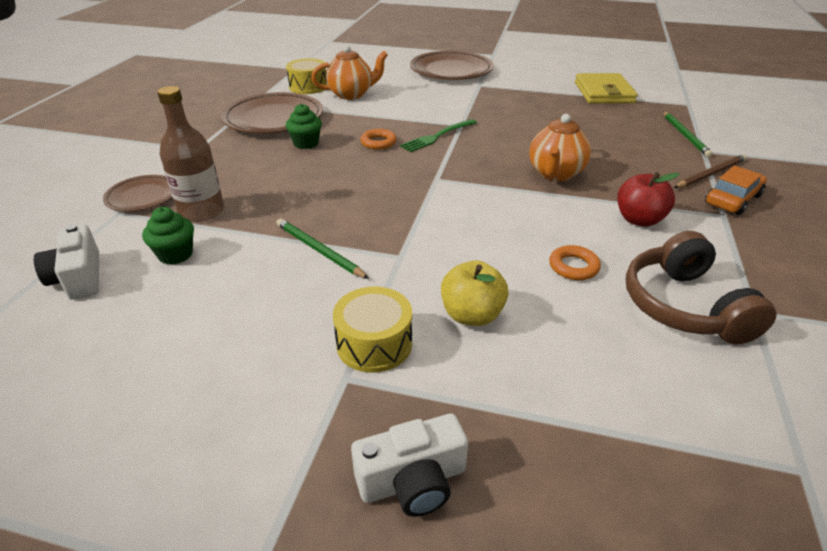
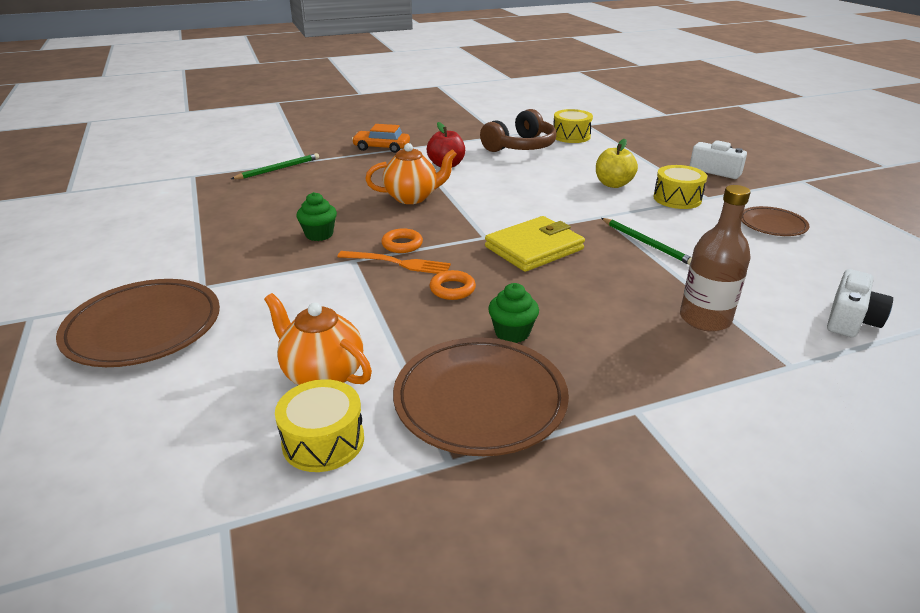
camera: 125 degrees left, 5 degrees down
brown plate [103,175,172,212] -> brown plate moved to [742,206,810,236]
green cupcake [142,207,194,265] -> green cupcake moved to [296,192,337,241]
green pencil [277,218,369,279] -> green pencil turned 45 degrees counterclockwise [601,218,692,265]
green fork [400,119,477,152] -> orange fork [337,251,451,274]
orange ring [549,245,601,280] -> orange ring moved to [381,228,423,253]
yellow wallet [575,73,638,103] -> yellow wallet moved to [485,216,585,272]
brown pencil [674,154,747,188] -> none
none -> yellow drum [554,109,593,143]

